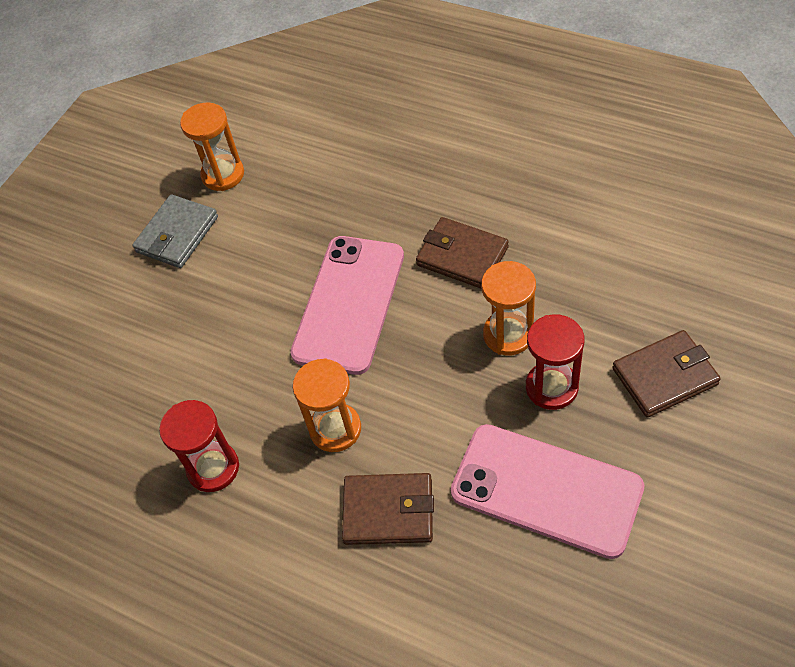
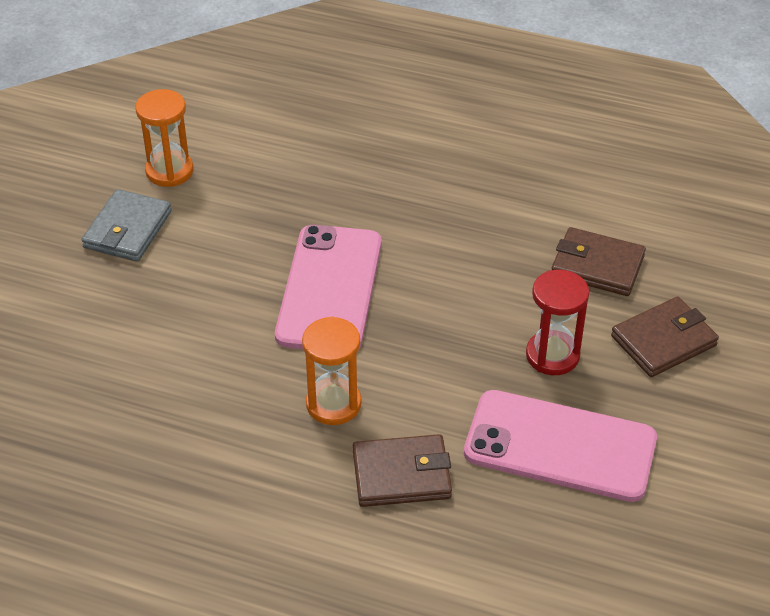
camera: 15 degrees left, 10 degrees down
red hourglass [159,400,239,492] -> none
brown wallet [416,217,509,289] -> brown wallet moved to [552,227,646,296]
orange hourglass [481,261,536,355] -> none

